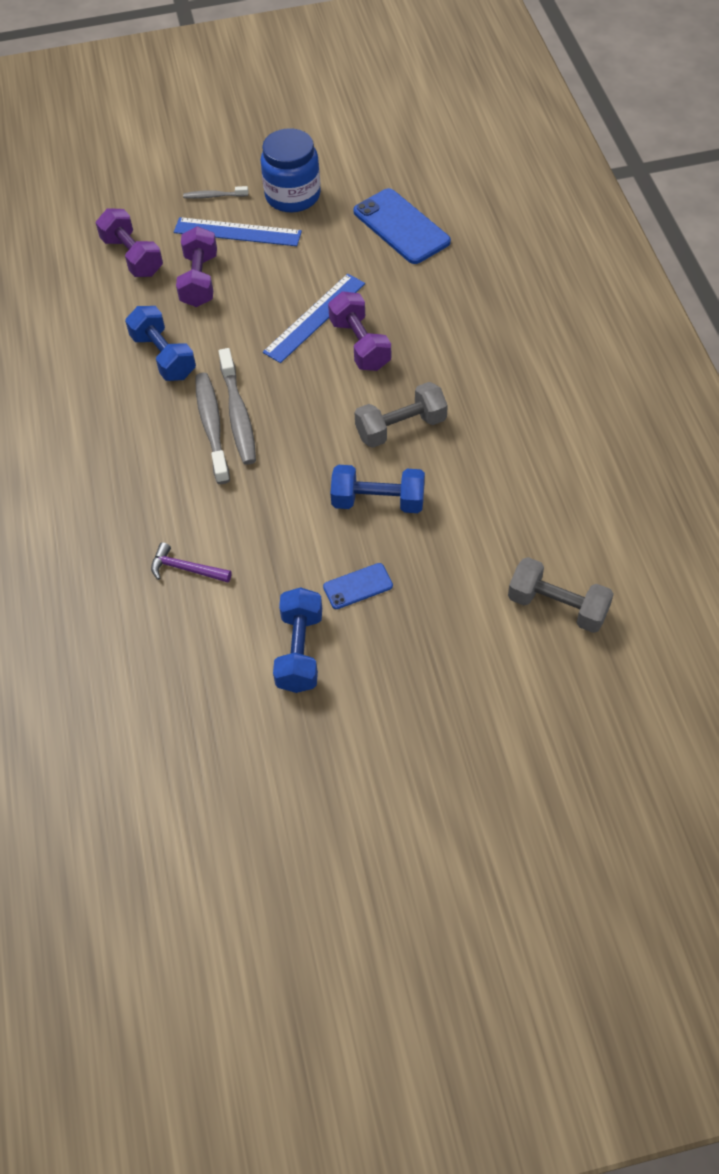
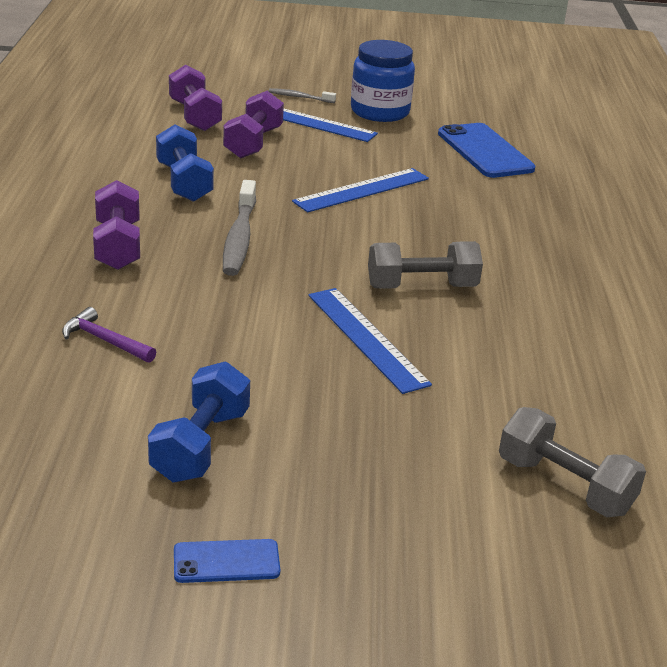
camera: 10 degrees right, 25 degrees down
grey toothbrush [195,373,230,484] -> none
blue phone [323,563,393,609] -> blue phone moved to [174,539,280,583]
purple dumbbell [328,291,391,371] -> purple dumbbell moved to [93,180,140,270]
blue dumbbell [330,465,425,513] -> blue ruler [309,288,432,394]

